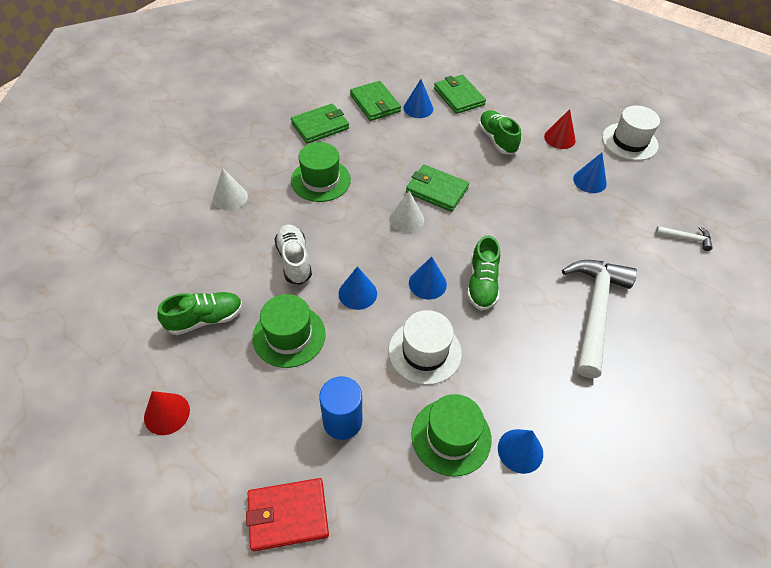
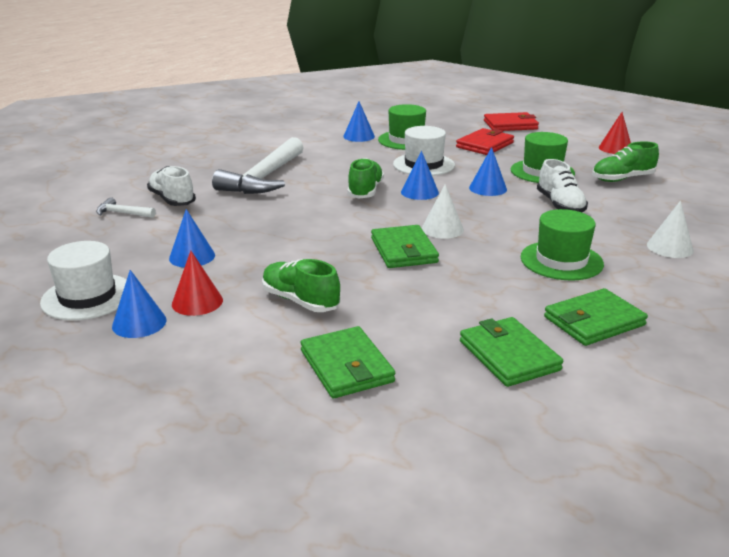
camera: 175 degrees left, 25 degrees down
blue cylinder [319,376,362,440] -> red wallet [456,128,514,155]
blue cone [403,79,433,118] -> blue cone moved to [112,270,167,338]
green wallet [406,165,469,212] -> green wallet turned 45 degrees clockwise [371,225,439,268]
green shoe [478,110,521,155] -> green shoe turned 150 degrees clockwise [262,259,340,312]
none -> white shoe [147,166,196,206]

